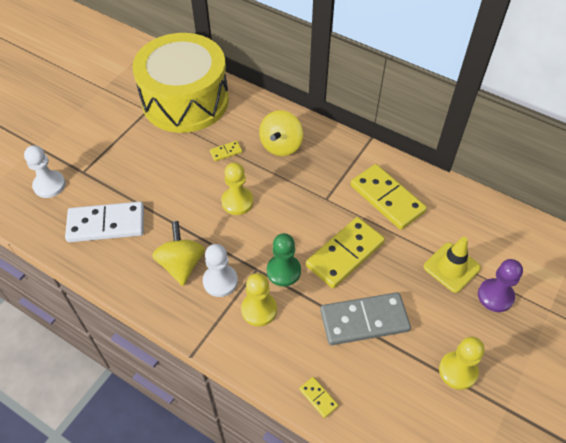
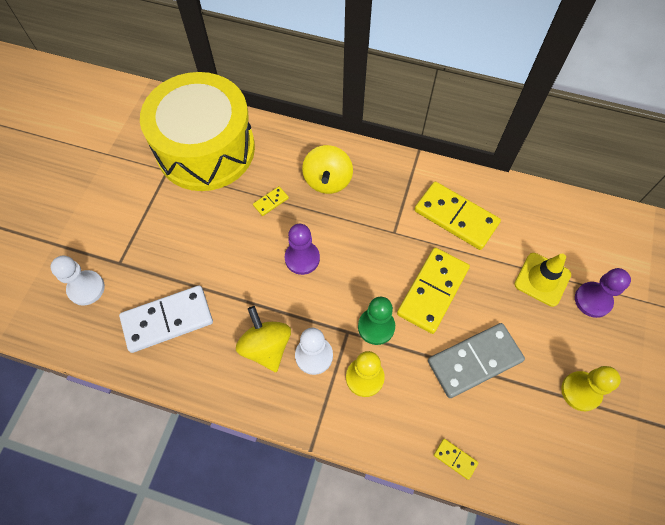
camera: 15 degrees left, 10 degrees up
yellow pawn [221,162,254,215] -> purple pawn [285,224,320,275]

